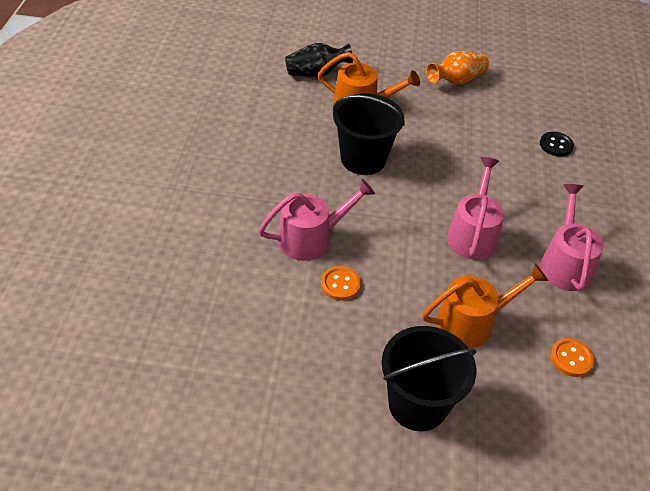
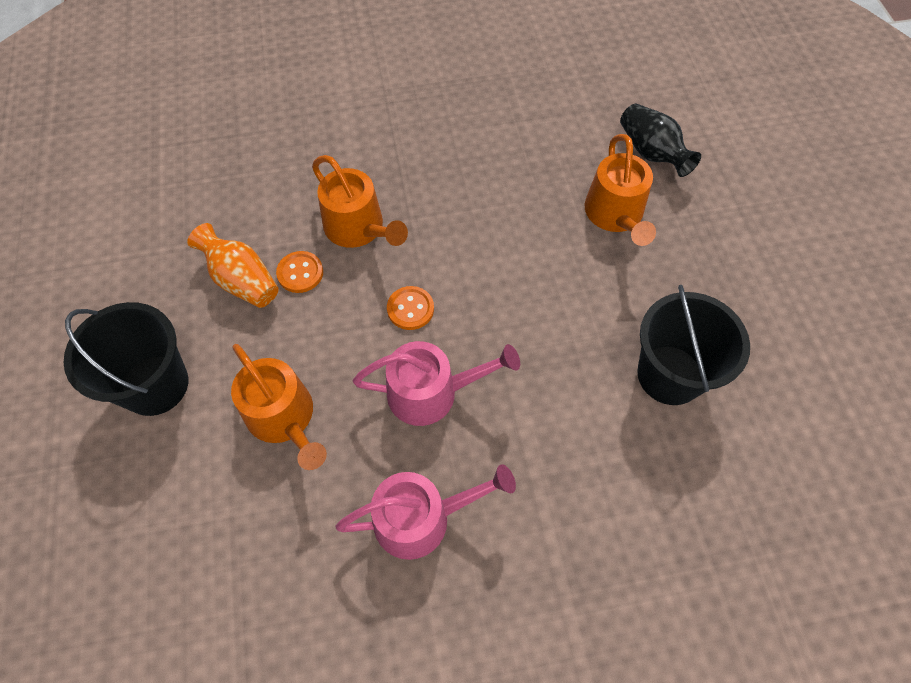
camera: 75 degrees right, 15 degrees up
pink watering can [259,179,375,261] -> orange watering can [312,155,408,248]
black bucket [333,93,405,175] -> black bucket moved to [637,285,750,405]
orange vase [426,51,489,84] -> orange vase moved to [187,223,279,308]
black button [540,132,574,157] -> none
orange button [550,338,594,377] -> orange button moved to [387,286,434,330]

